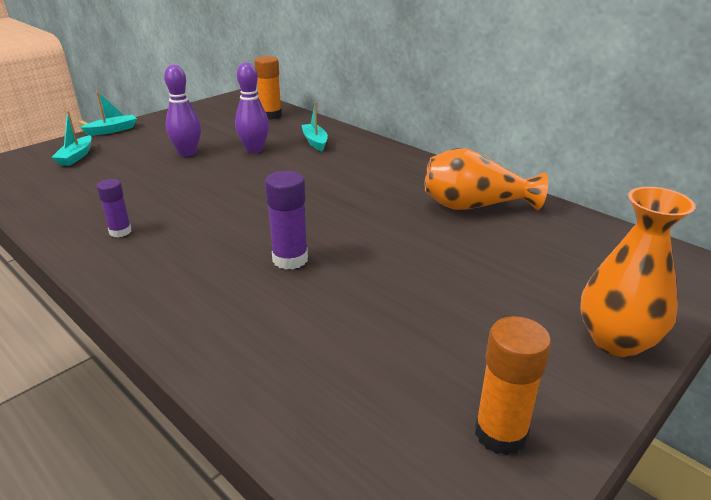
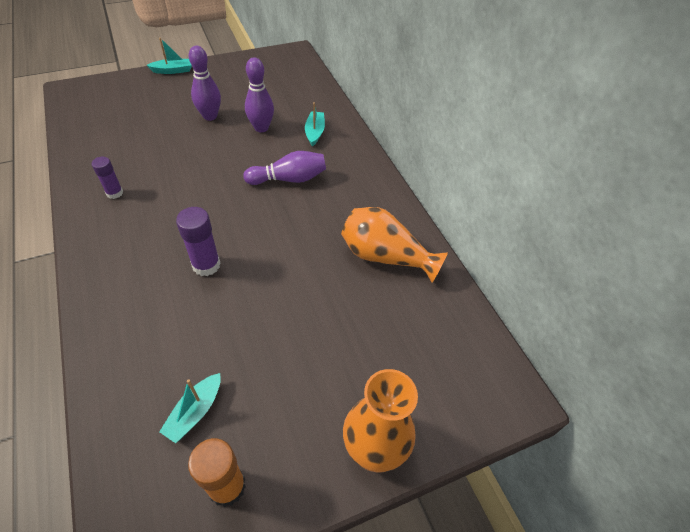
camera: 20 degrees right, 20 degrees up
turquoise boat [51,111,92,166] -> turquoise boat moved to [159,373,221,443]
orange glue stick [254,56,282,120] -> none
none -> purple bowling pin [243,151,326,185]

